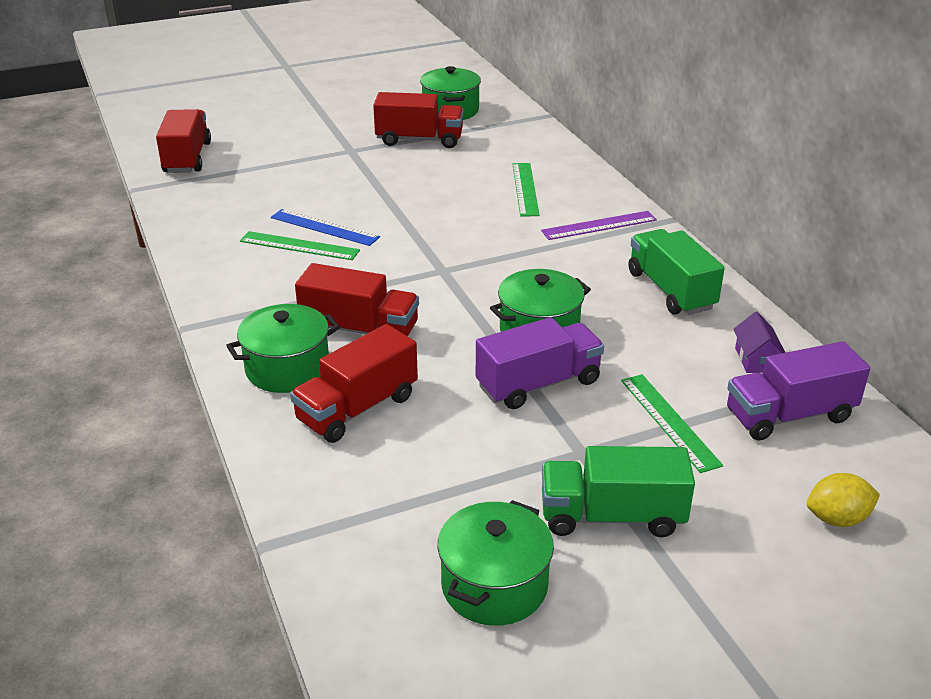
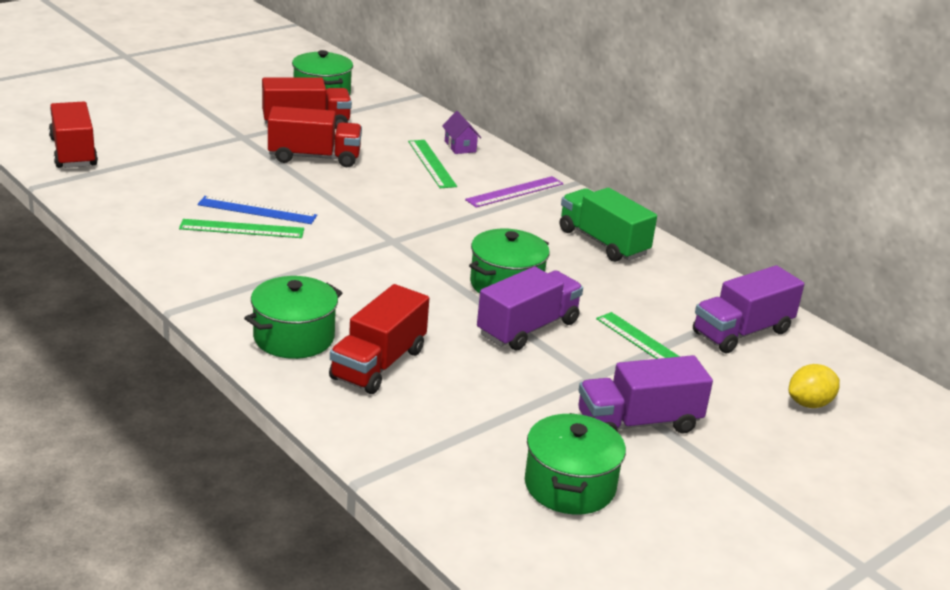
camera: 20 degrees left, 5 degrees down
red truck [295,263,419,336] -> red truck moved to [268,106,362,167]
green truck [542,446,695,537] -> purple truck [578,355,713,433]
purple house [733,312,786,373] -> purple house moved to [442,111,481,154]

